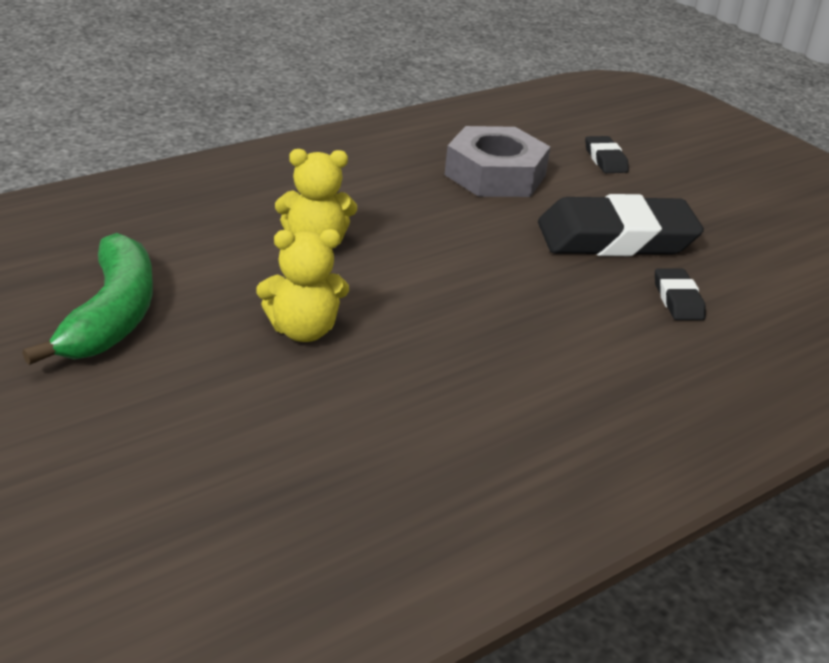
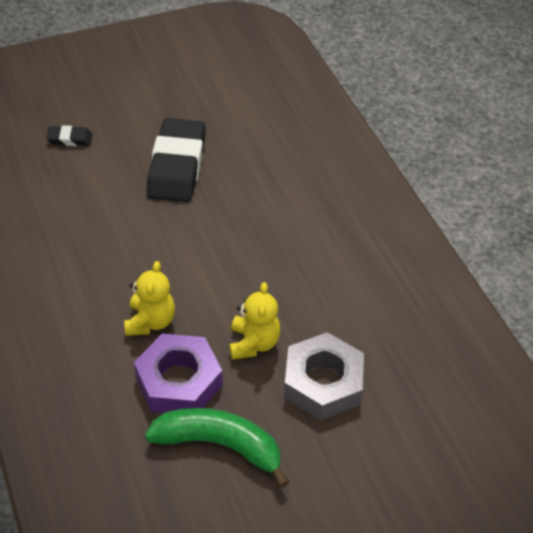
camera: 75 degrees left, 15 degrees up
grey nut [444,126,550,197] -> grey nut moved to [284,332,364,420]
black eraser [655,268,706,320] -> none
none -> purple nut [134,333,223,413]

